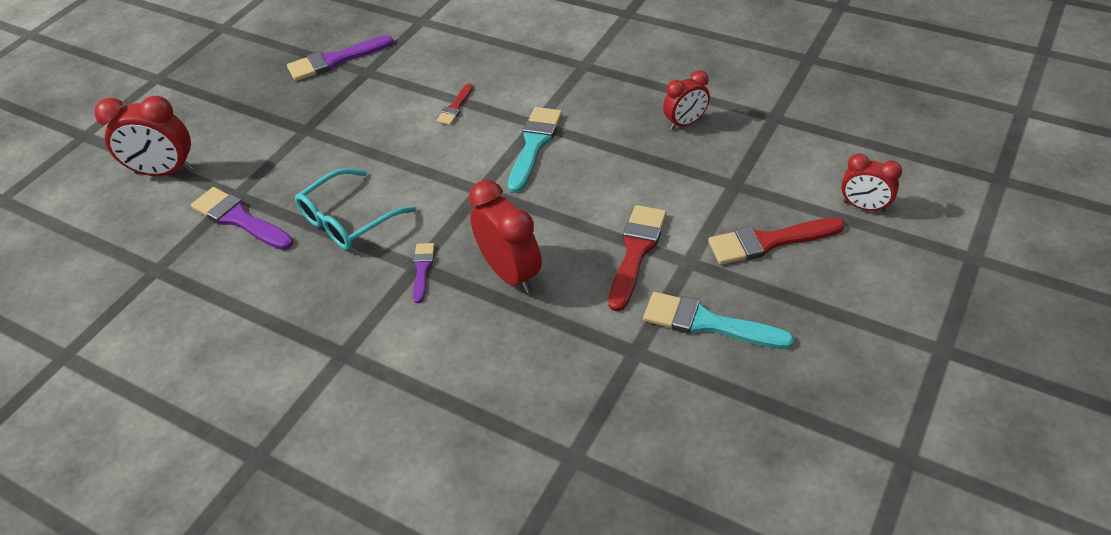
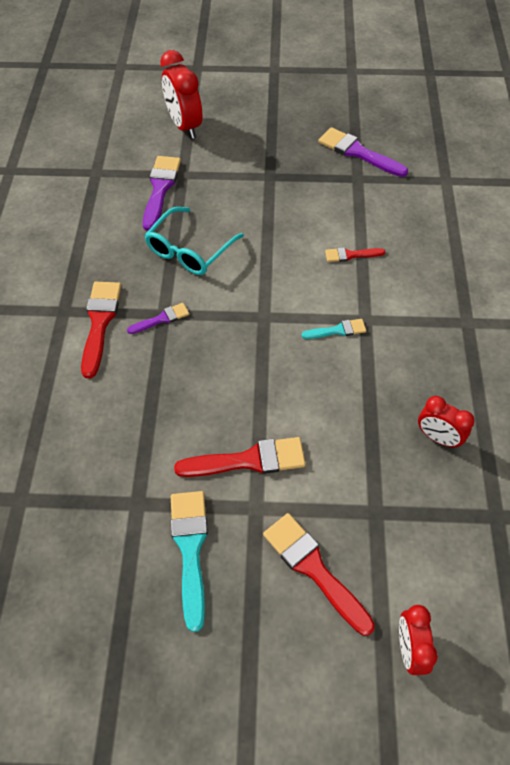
camera: 60 degrees right, 10 degrees up
turquoise glasses [295,168,416,250] -> turquoise glasses turned 75 degrees counterclockwise [144,207,244,275]
red clock [469,180,542,293] -> none
turquoise brush [508,107,562,193] -> turquoise brush [302,319,366,339], size x0.56
none -> red brush [81,282,121,378]

